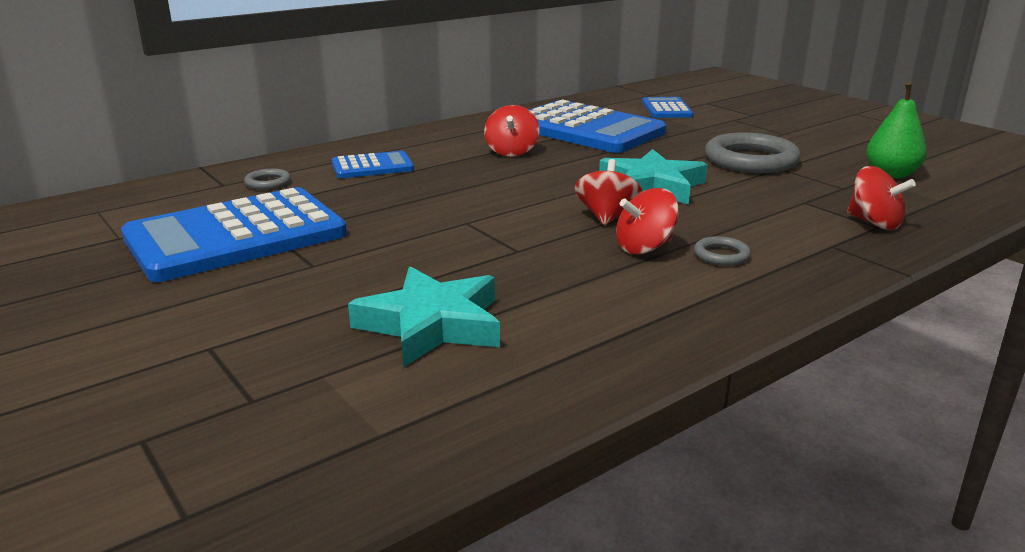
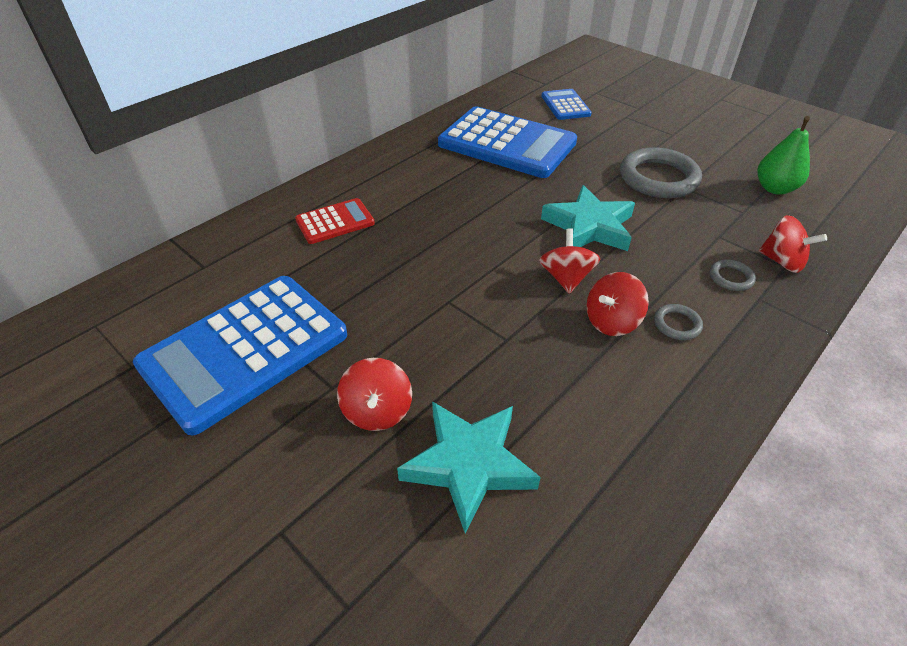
camera: 10 degrees left, 20 degrees up
grey ring [244,169,291,189] -> grey ring moved to [710,259,756,291]
blue calculator [332,151,414,178] -> red calculator [295,198,375,244]
red spinning top [484,105,540,157] -> red spinning top moved to [337,358,412,431]

